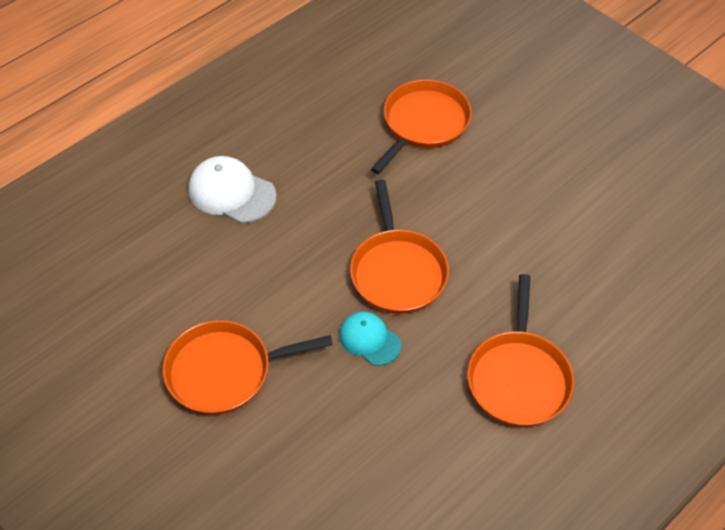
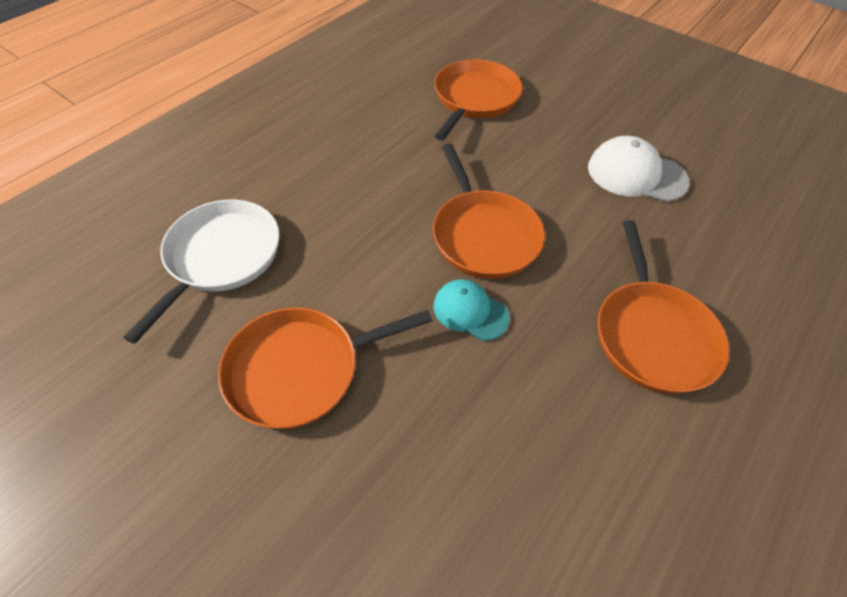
camera: 10 degrees left, 0 degrees up
white cap [189,156,277,223] -> white cap moved to [588,136,690,202]
none -> white pan [123,200,280,344]

